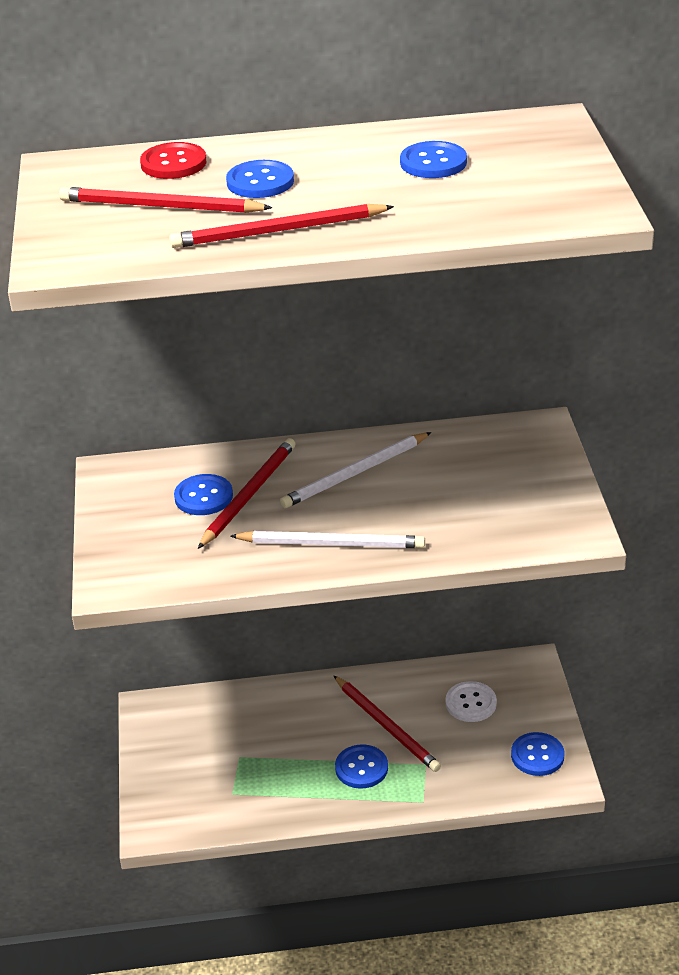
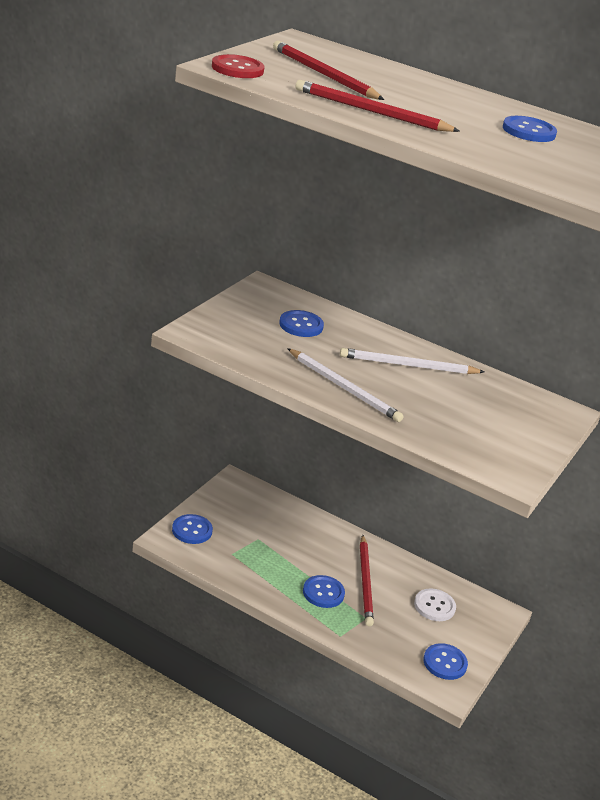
camera: 30 degrees right, 5 degrees down
red button [140,142,206,179] -> red button moved to [212,54,265,78]
red pencil [198,438,296,549] -> none
blue button [226,160,294,198] -> blue button moved to [172,514,213,544]

